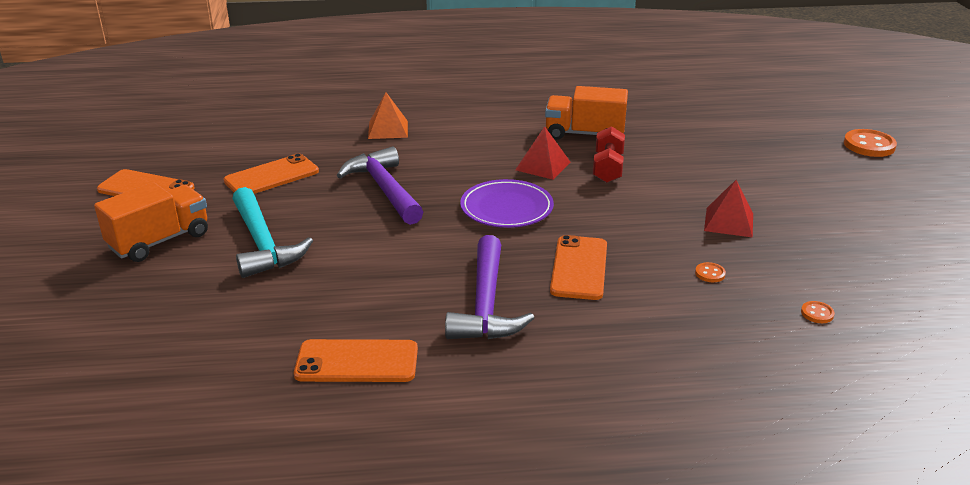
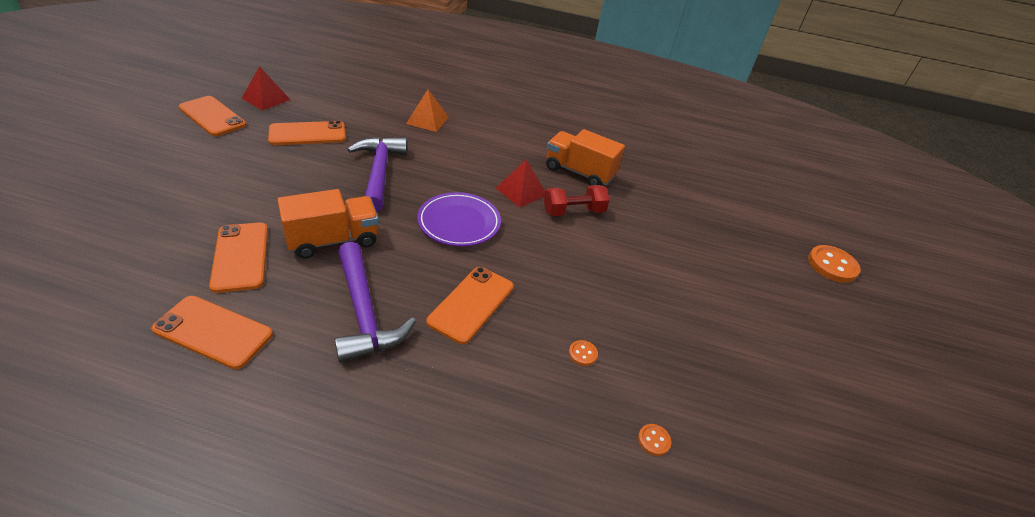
camera: 15 degrees right, 10 degrees up
orange truck [94,182,208,262] -> orange truck moved to [277,189,379,259]
turquoise hammer [233,187,313,278] -> none
purple hammer [445,235,534,339] -> purple hammer turned 45 degrees counterclockwise [334,242,416,363]
red dumbbell [593,126,625,183] -> red dumbbell turned 45 degrees clockwise [544,185,610,216]
red pyramid [704,180,753,237] -> red pyramid moved to [241,66,291,111]
none -> orange phone [209,223,268,293]

